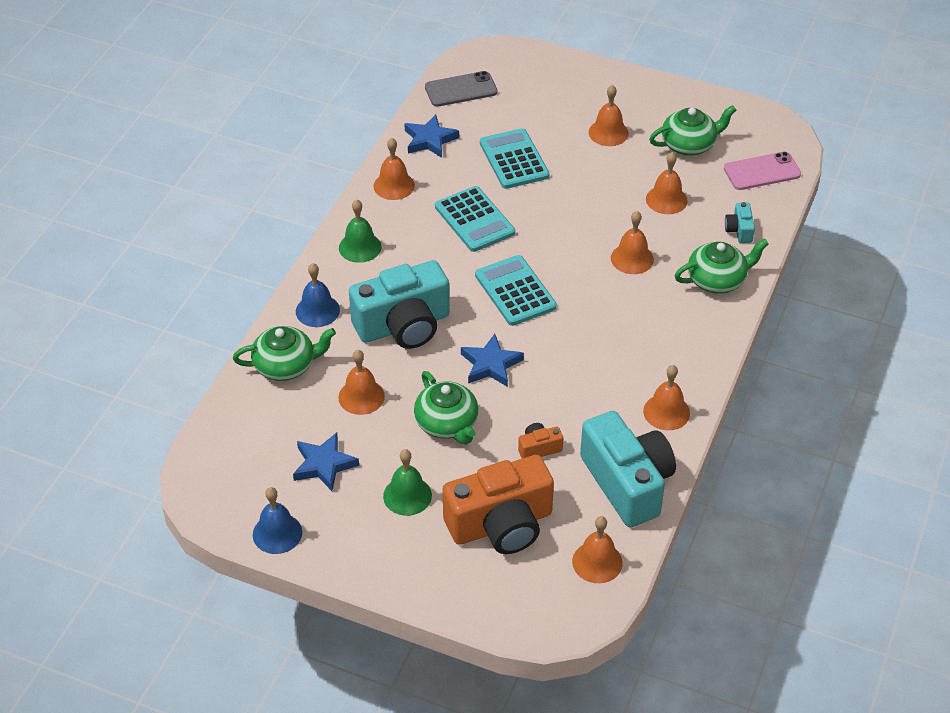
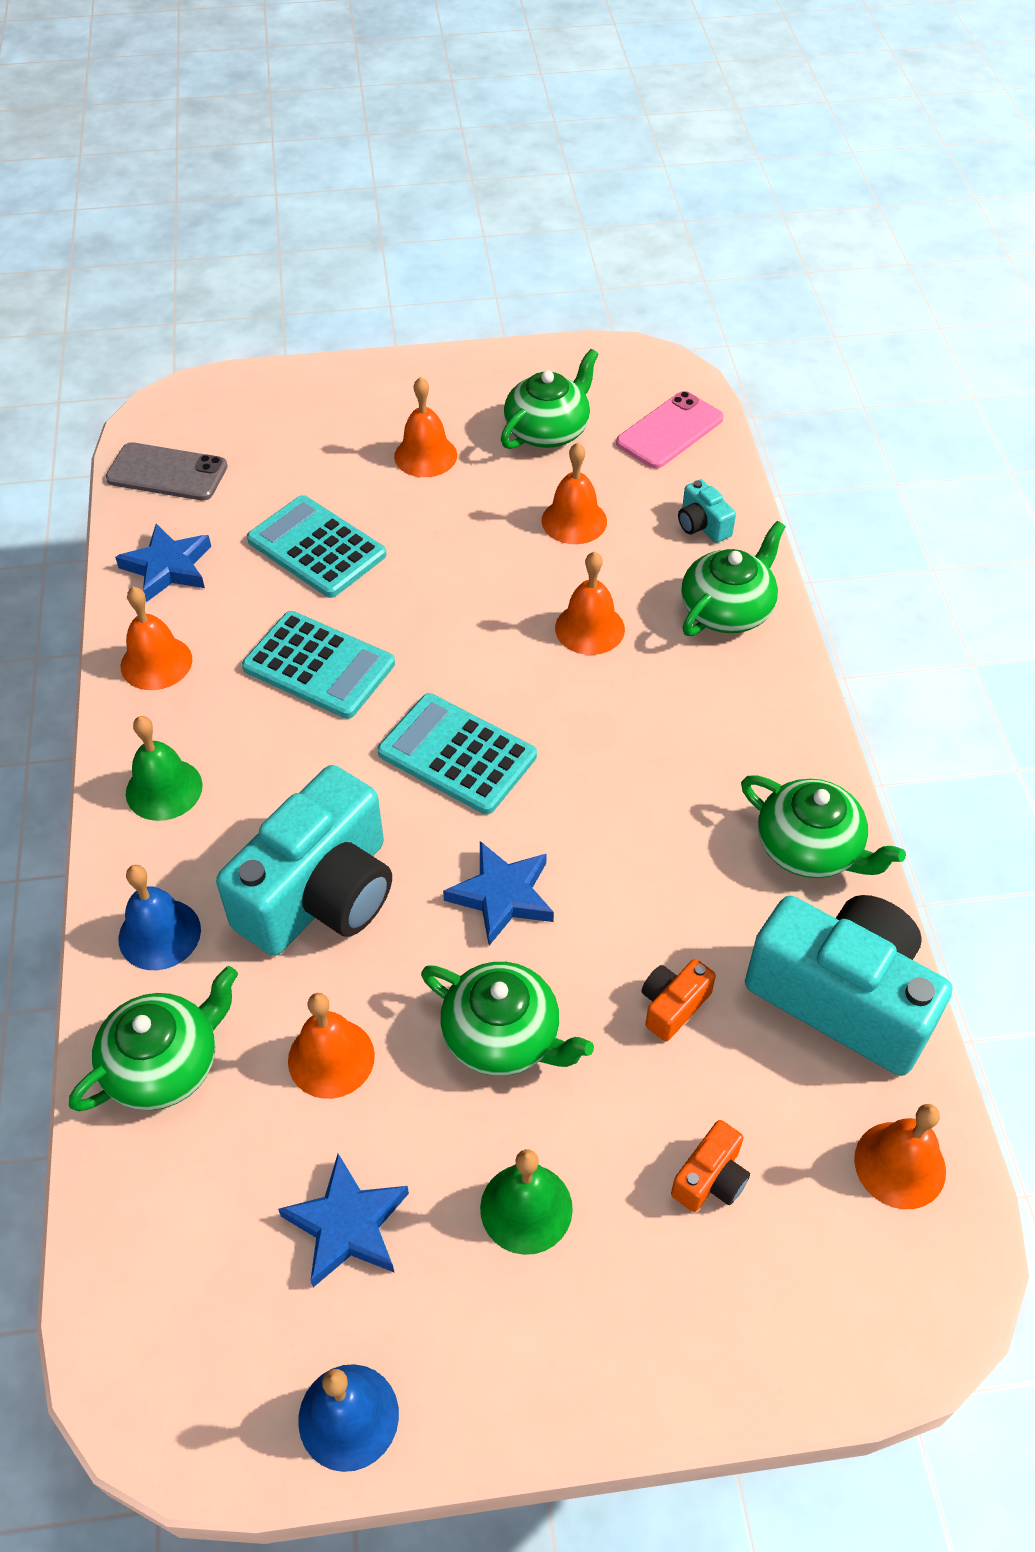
camera: 30 degrees left, 5 degrees up
grey phone [425,71,497,107] -> grey phone turned 60 degrees clockwise [106,442,228,501]
orange camera [442,455,554,554] -> orange camera [671,1120,750,1212], size x0.42
orange bell [643,365,690,430] -> green teapot [741,775,906,878]

